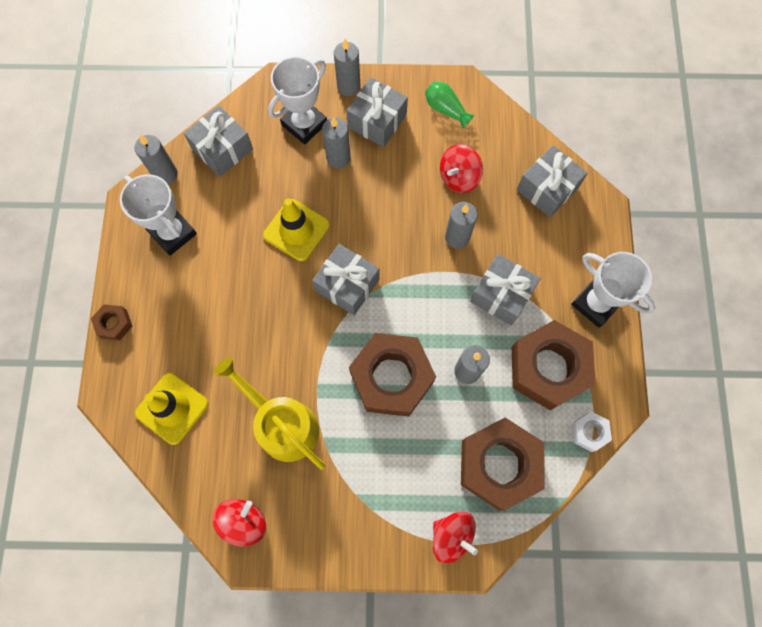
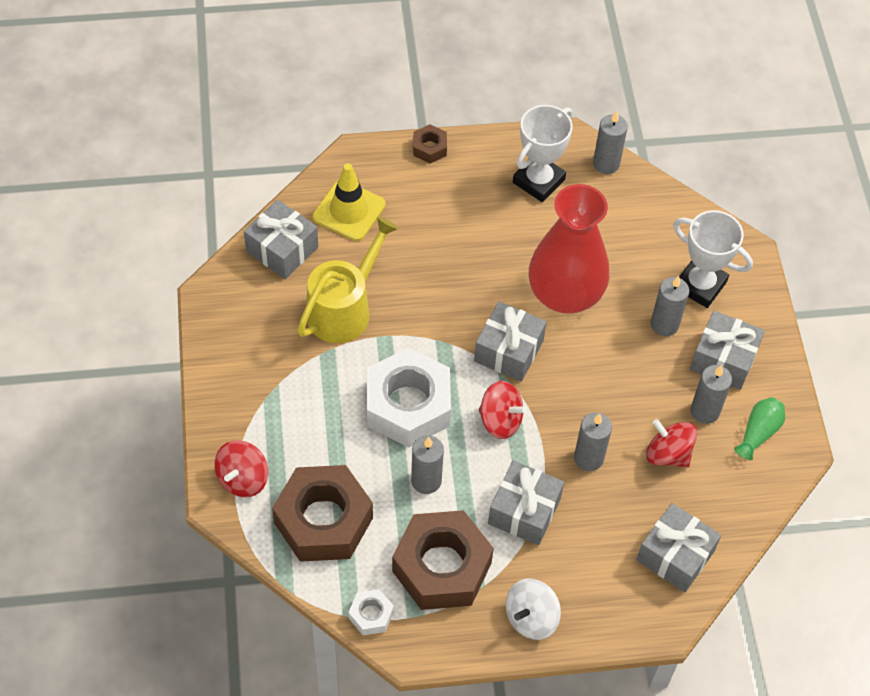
camera: 80 degrees right, 15 degrees down
grey gift [184,105,253,177] -> grey gift moved to [244,199,318,279]
red spinning top [212,499,266,547] -> red spinning top moved to [479,381,527,439]
yellow traffic cone [263,198,330,261] -> red vase [529,184,609,314]
grey candle [334,39,360,96] -> grey candle moved to [691,365,732,424]
brown nut [349,333,436,416] -> white nut [367,347,451,448]
white trophy [571,252,655,328] -> white spinning top [506,579,561,640]

